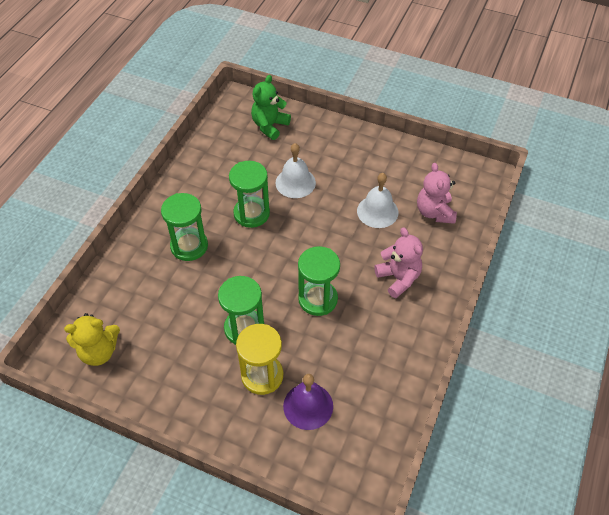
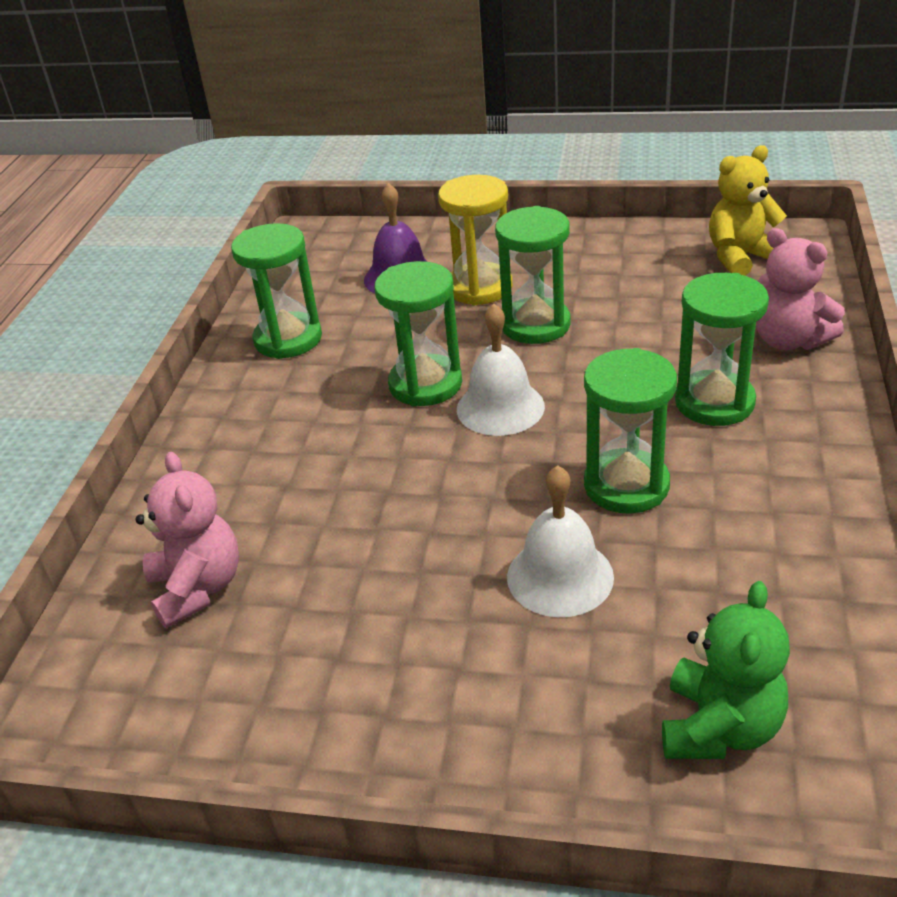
camera: 170 degrees right, 15 degrees down
white bell [357,173,399,228] -> white bell moved to [457,304,545,436]
pink teddy bear [374,227,423,298] -> pink teddy bear moved to [756,228,845,350]
none -> green hourglass [231,223,322,359]

